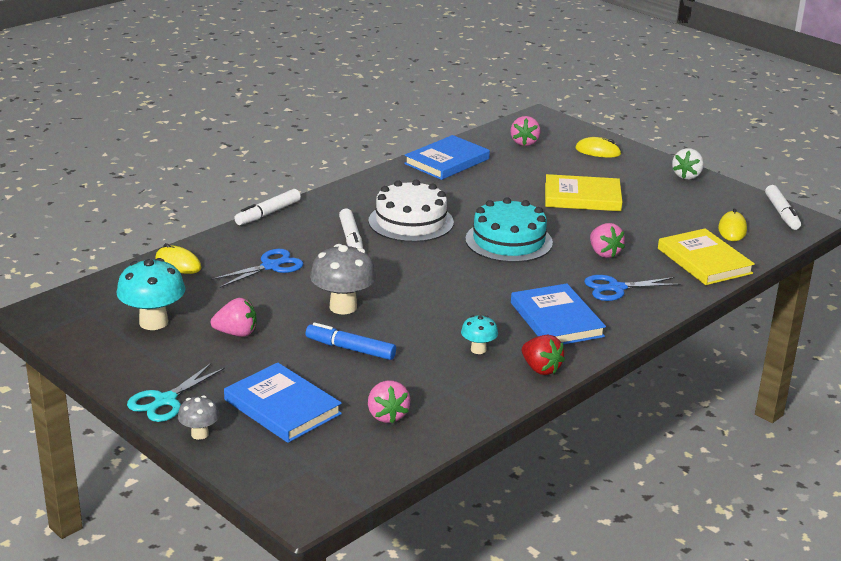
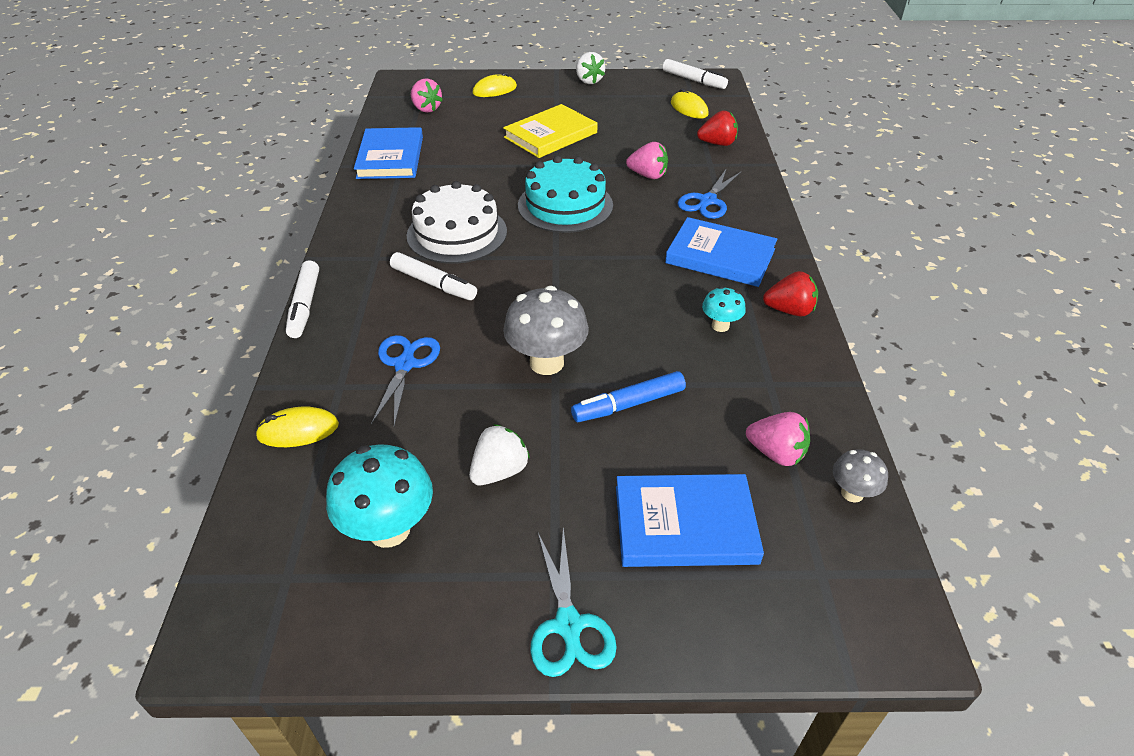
camera: 45 degrees left, 15 degrees up
grey mushroom [178,395,220,440] -> grey mushroom moved to [833,449,888,503]
pink strawberry [211,298,257,337] -> white strawberry [469,424,530,485]
yellow book [658,228,755,285] -> red strawberry [697,111,738,146]

